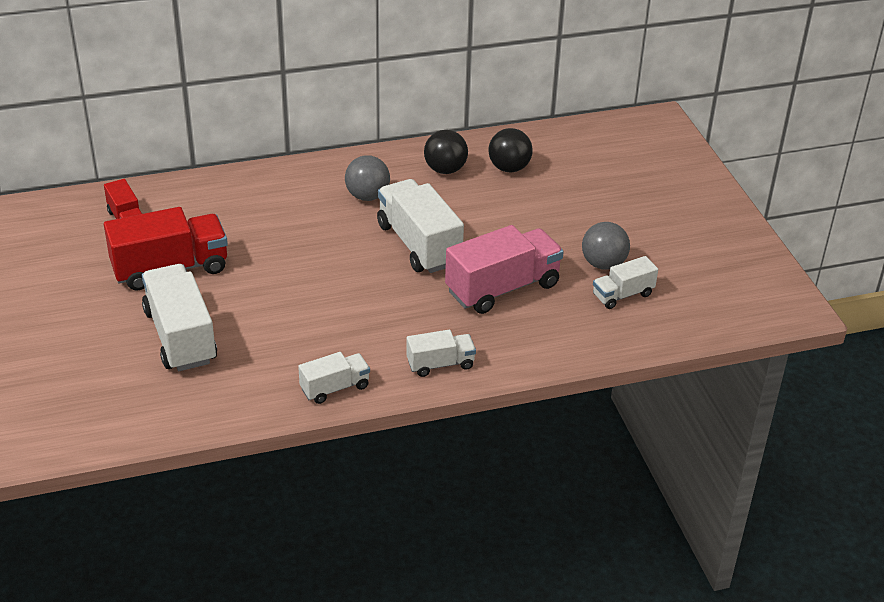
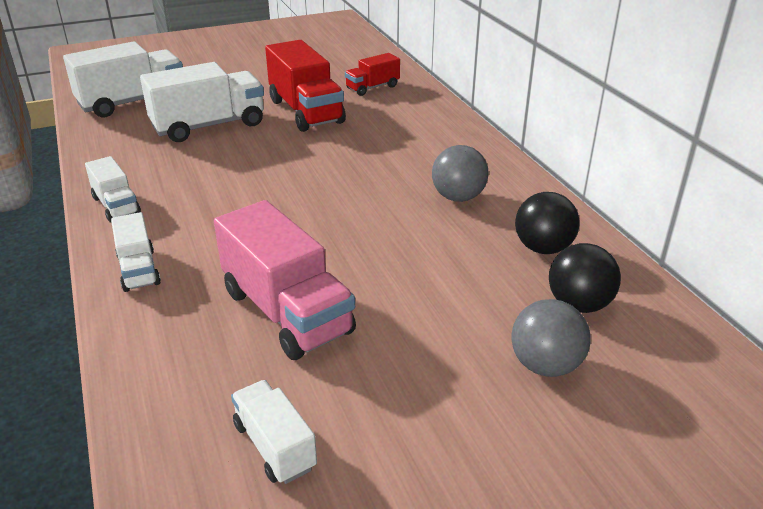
camera: 85 degrees right, 5 degrees down
white truck [377,179,464,273] -> white truck moved to [63,41,183,118]
grey ball [582,222,630,270] -> grey ball moved to [512,299,591,377]

